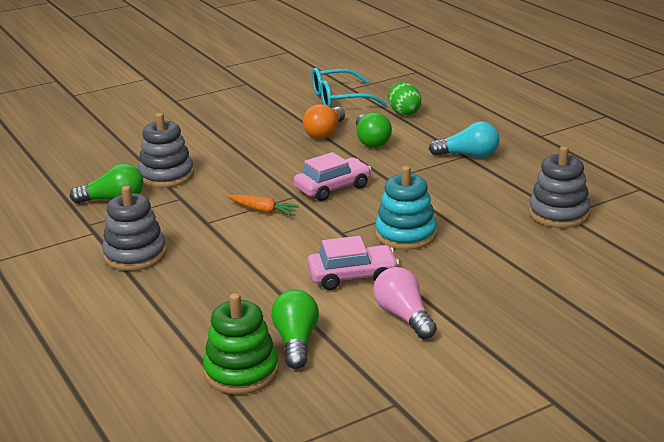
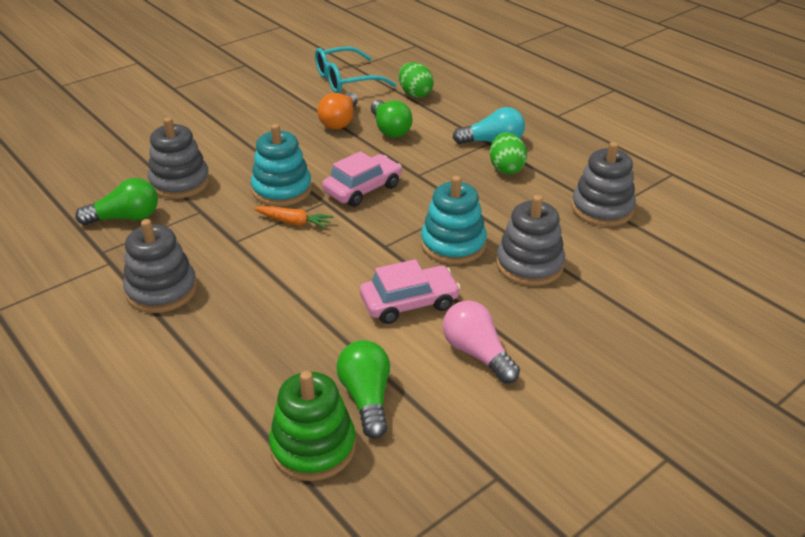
camera: 10 degrees left, 10 degrees up
none -> turquoise stacking toy [251,124,312,206]
none -> green egg [490,132,527,174]
none -> grey stacking toy [496,195,565,286]

